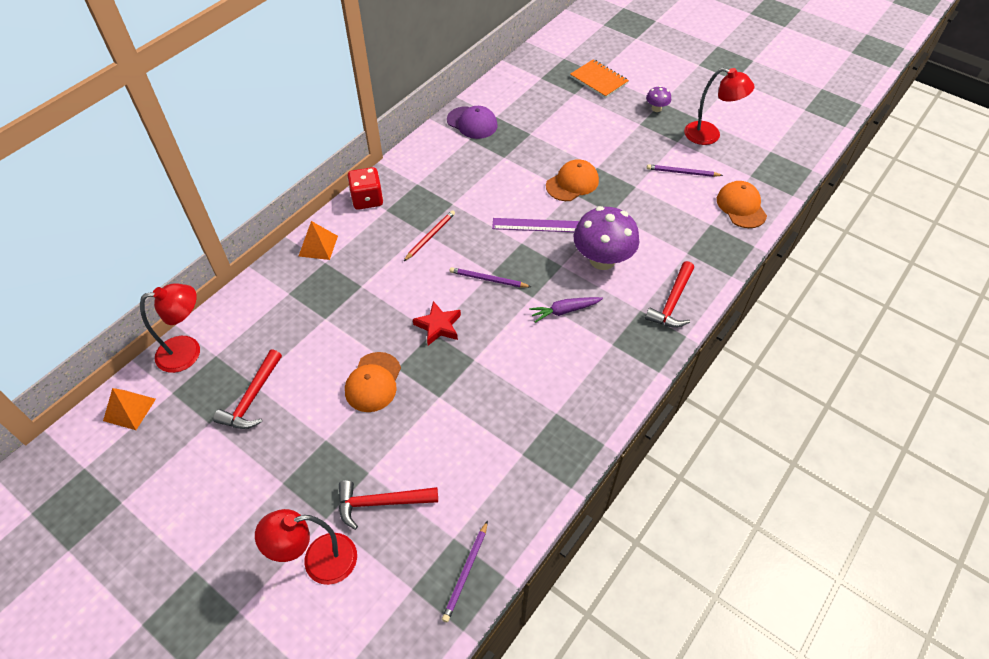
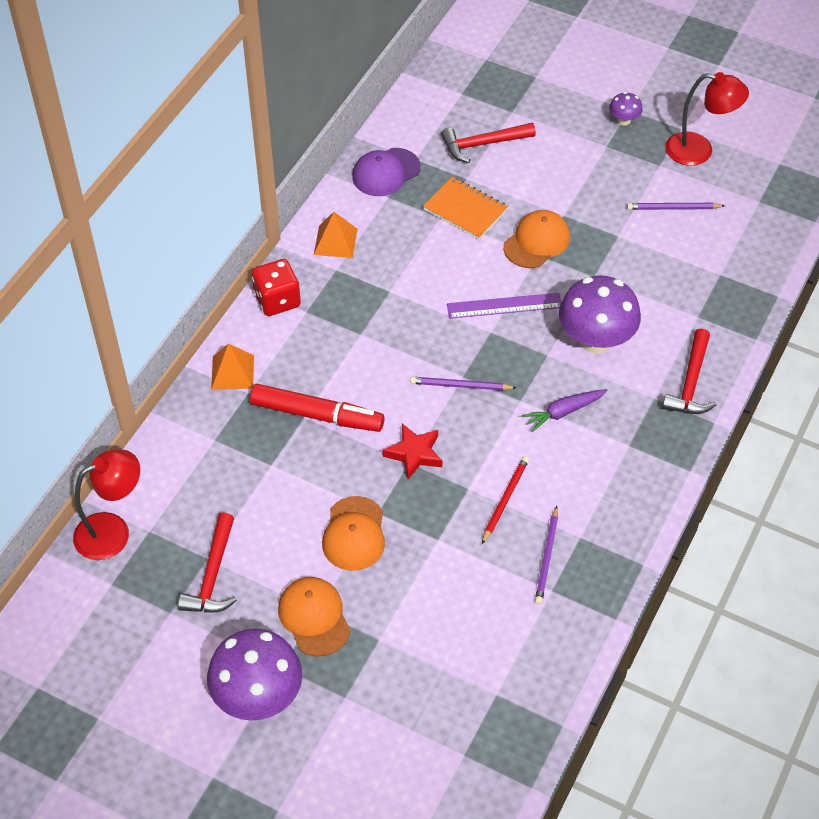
camera: 10 degrees left, 0 degrees up
orange pyramid [103,388,156,430] -> orange pyramid moved to [314,212,358,258]
red lamp [255,509,357,585] -> none
red hammer [339,481,438,530] -> red hammer moved to [441,123,536,163]
red pencil [404,210,455,261] -> red pencil moved to [482,456,529,544]
purple pencil [442,521,488,622] -> purple pencil moved to [535,506,558,604]
purple cap [447,106,498,139] -> purple cap turned 120 degrees clockwise [352,148,421,196]
orange notebook [570,59,629,98] -> orange notebook moved to [423,177,508,239]
orange cap [717,181,767,228] -> orange cap moved to [278,577,351,656]
none -> purple mushroom [207,629,302,721]
none -> red marker [250,384,385,432]

